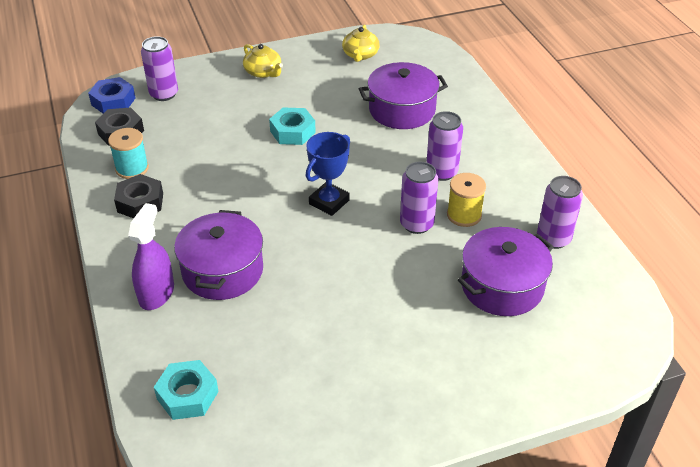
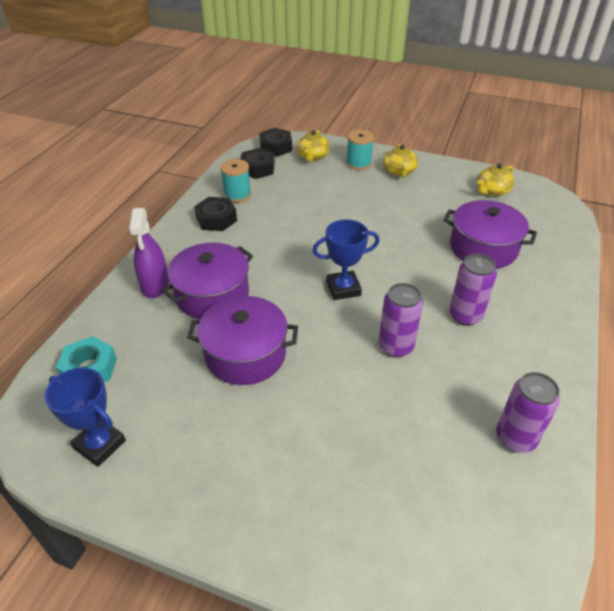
camera: 40 degrees right, 0 degrees up
blue nut [88,77,136,114] -> black nut [259,128,292,157]
purple spray bottle [128,203,174,310] -> purple spray bottle turned 120 degrees clockwise [129,208,169,298]
purple can [141,36,178,101] -> yellow teapot [297,130,330,162]
turquoise nut [269,107,316,145] -> none
yellow spool [447,173,486,227] -> none
purple pot [458,227,554,316] -> purple pot moved to [187,296,298,385]
none -> blue trophy [44,367,126,467]
none -> turquoise spool [346,130,374,170]

